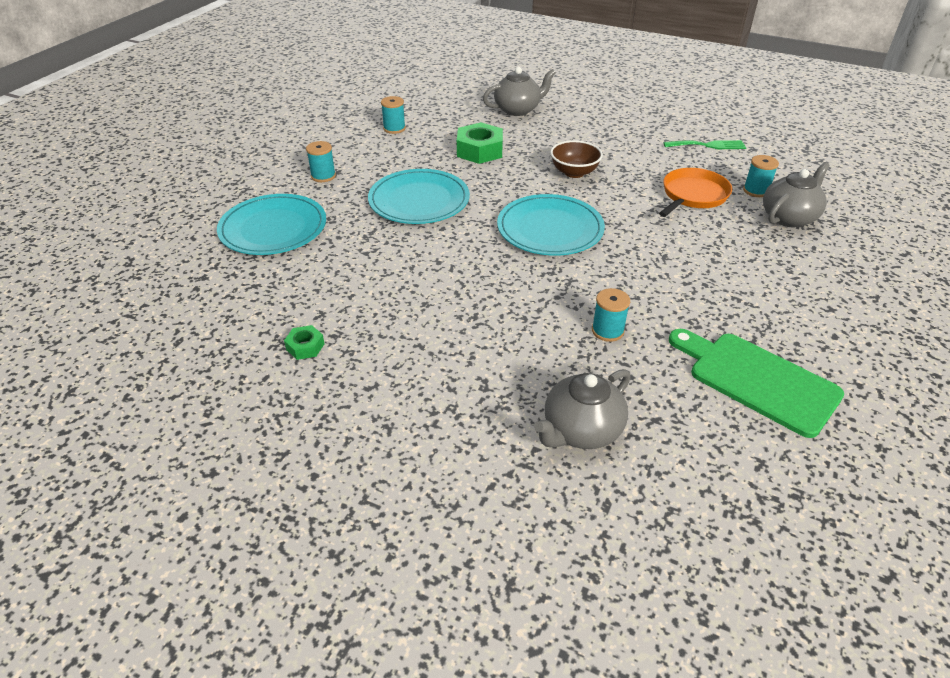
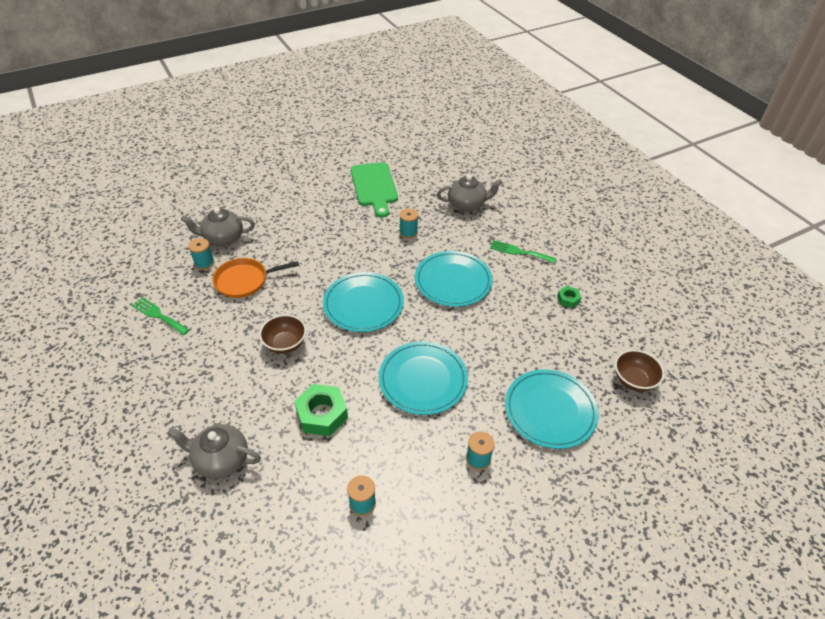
camera: 145 degrees left, 5 degrees up
none -> turquoise plate [415,251,493,307]
none -> green fork [490,240,557,264]
none -> brown bowl [615,350,665,392]

